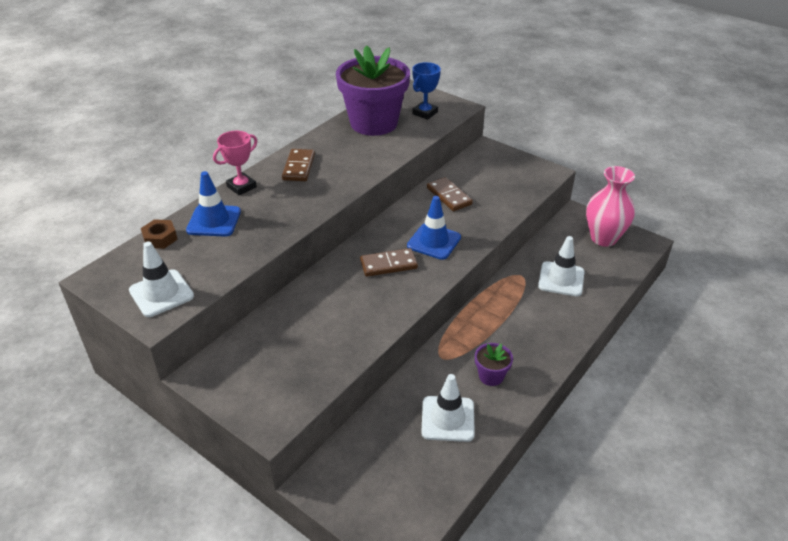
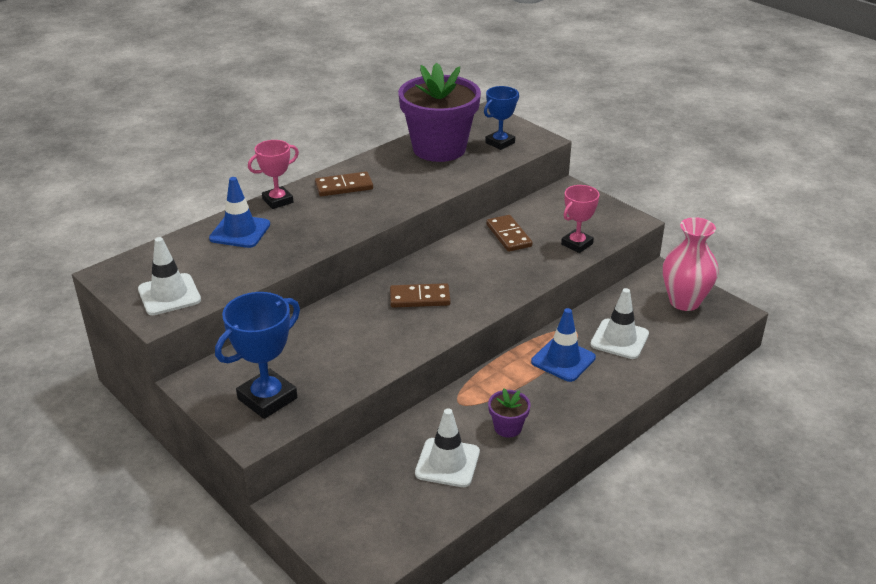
camera: 10 degrees right, 5 degrees down
brown nut [141,219,178,249] -> none
brown domino [282,149,315,181] -> brown domino turned 60 degrees clockwise [315,172,373,197]
blue traffic cone [407,196,461,260] -> blue traffic cone moved to [531,308,596,382]
none -> blue trophy [215,292,300,419]
none -> pink trophy [561,185,599,253]

